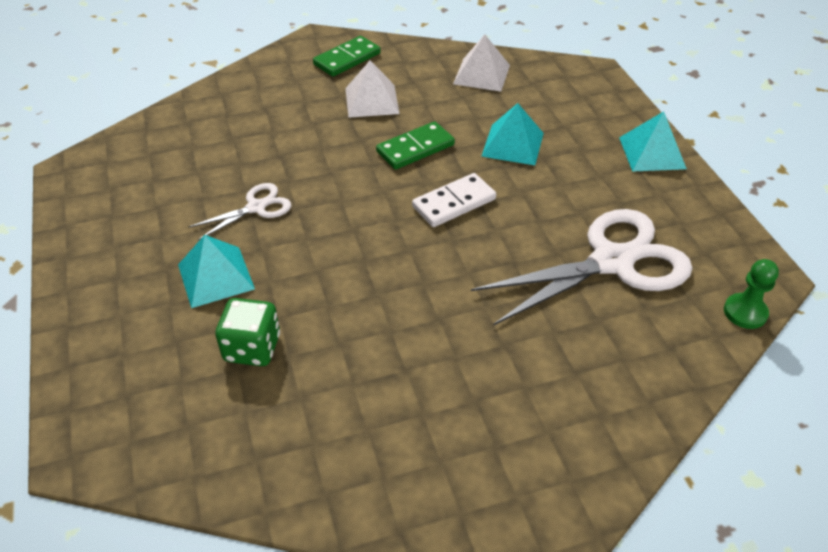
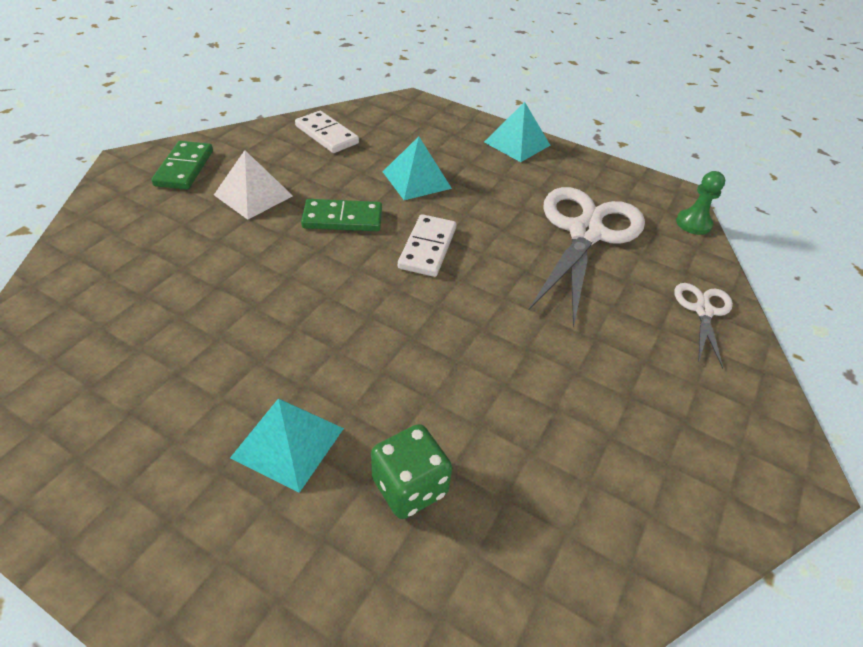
camera: 45 degrees left, 0 degrees up
white scissors [188,183,291,240] -> white scissors moved to [675,283,733,369]
green domino [376,121,455,170] -> green domino turned 75 degrees clockwise [301,199,382,231]
white pyramid [453,34,510,92] -> white domino [295,111,359,153]

